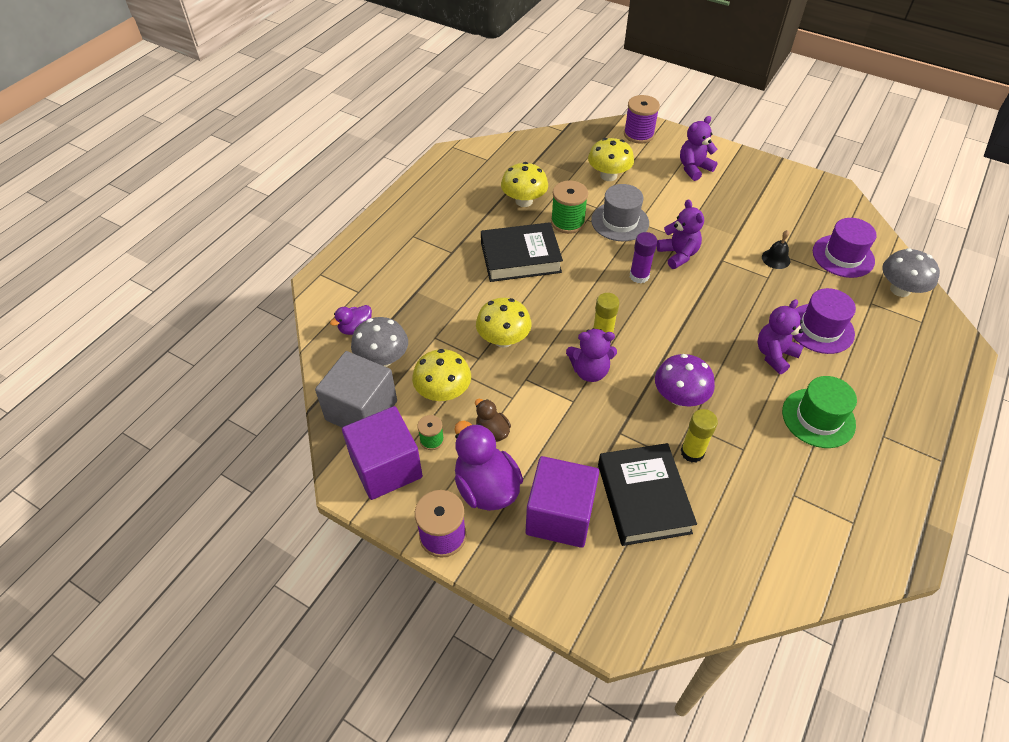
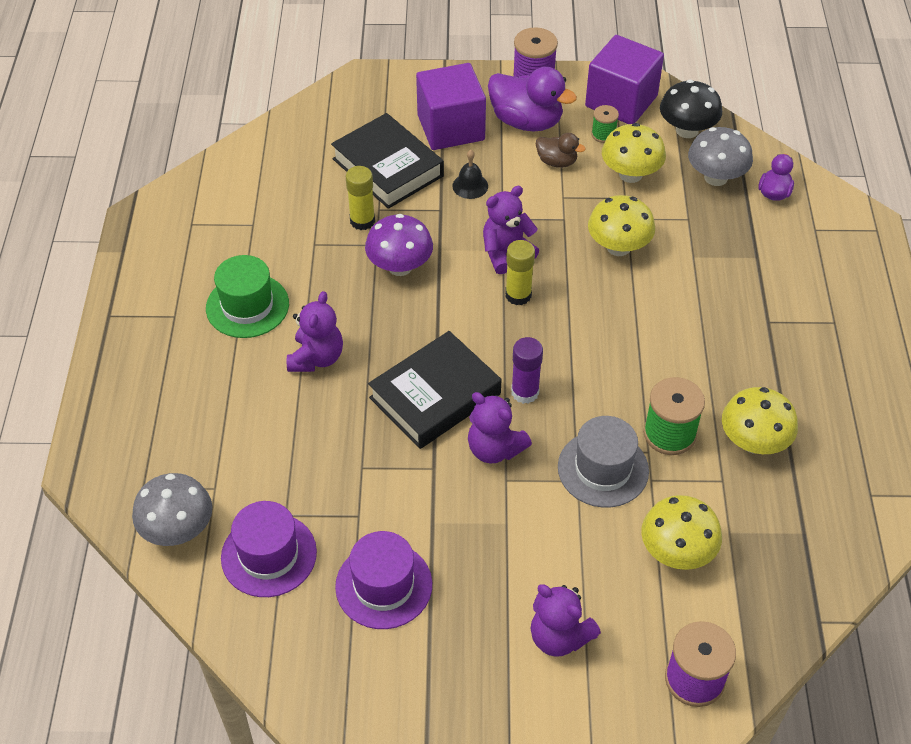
camera: 150 degrees right, 0 degrees up
grey cube [315,351,397,427] -> black mushroom [660,80,722,138]
black book [481,222,563,282] -> black book moved to [368,331,501,449]
purple teddy bear [680,116,718,181] -> purple teddy bear turned 105 degrees clockwise [531,584,601,657]
black bell [762,230,791,269] -> black bell moved to [452,150,488,199]
purple hat [793,288,856,354] -> purple hat moved to [335,531,432,629]

